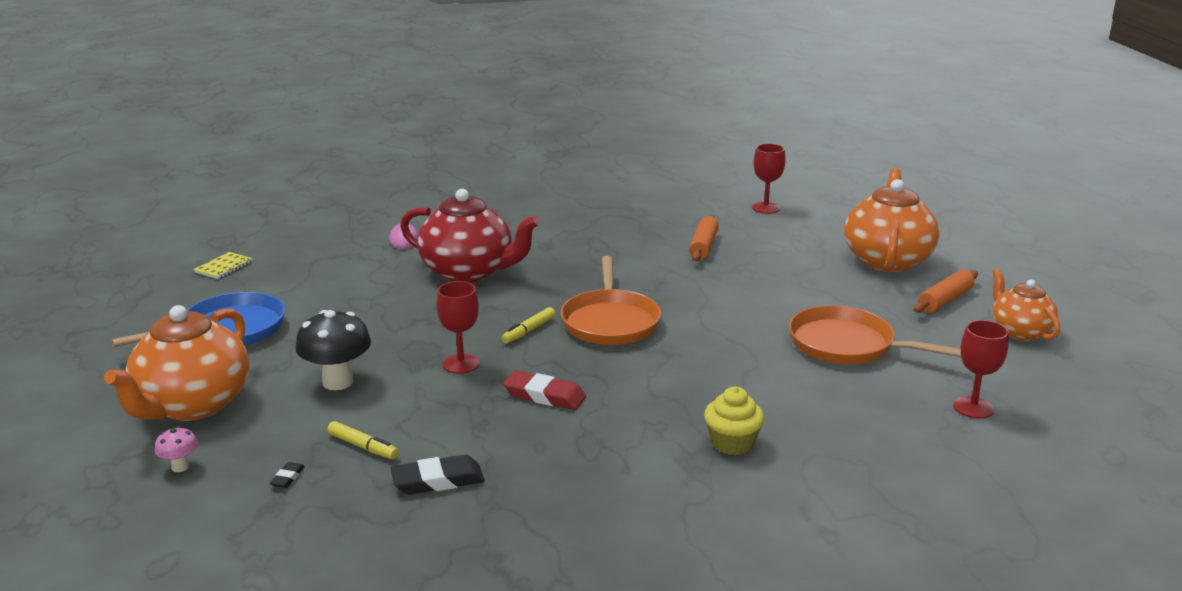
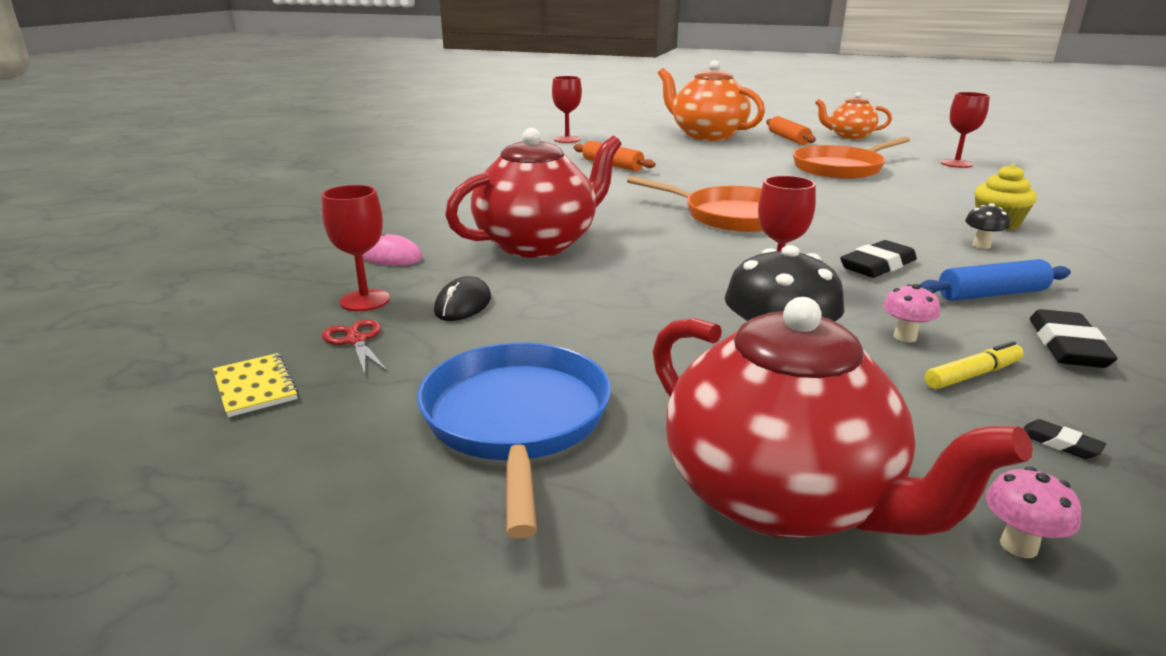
camera: 60 degrees left, 0 degrees up
orange teapot [104,305,249,421] -> red teapot [653,297,1033,539]
yellow marker [502,307,556,344] -> none
red eraser [503,371,586,410] -> black eraser [840,240,917,278]
none -> red goblet [321,185,390,311]
none -> red scissors [322,319,388,374]
none -> black mouse [434,276,491,321]
none -> pink mushroom [883,284,940,342]
none -> blue rolling pin [920,259,1071,301]
none -> black mushroom [965,203,1010,249]

